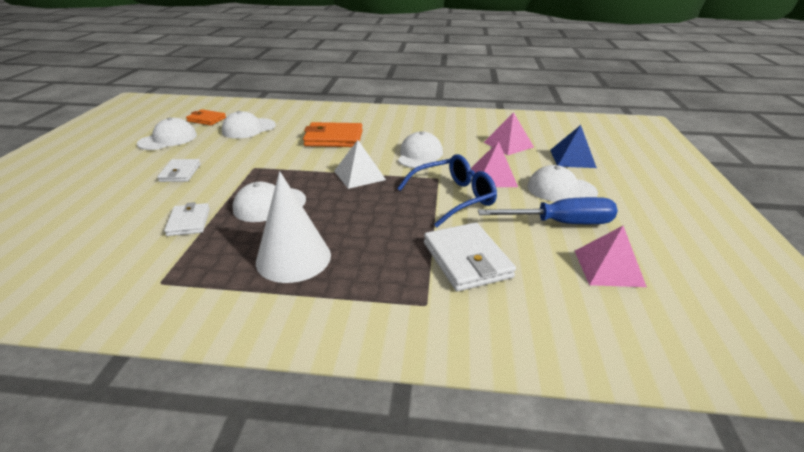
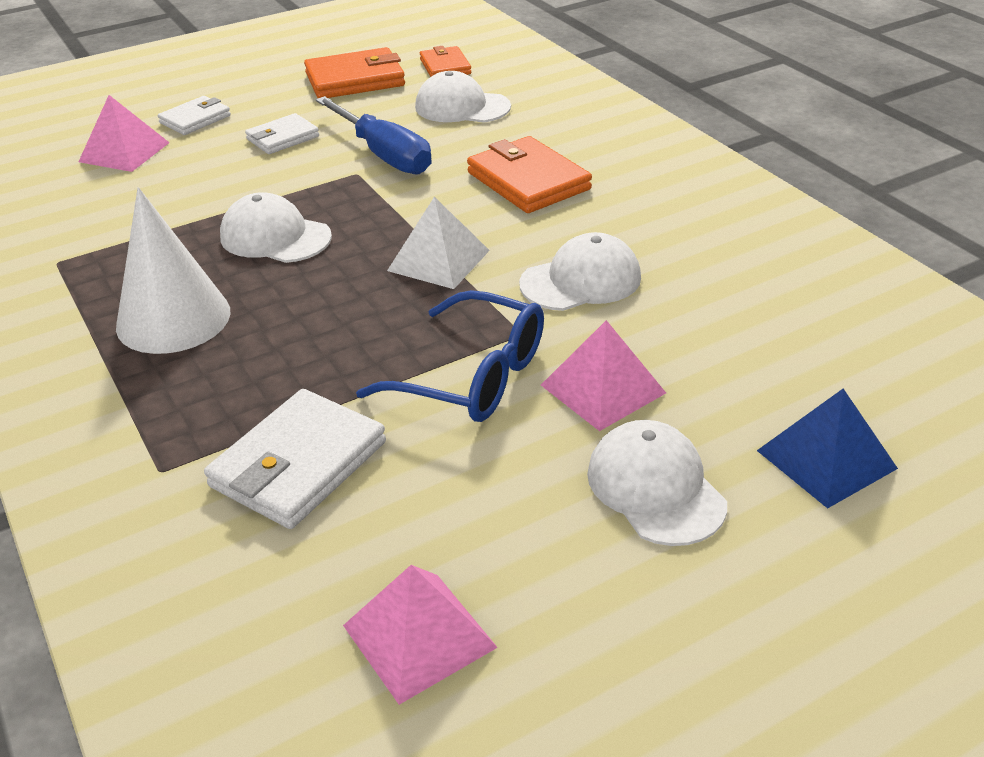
camera: 55 degrees right, 5 degrees up
white cap [137,117,197,150] -> orange wallet [304,47,405,98]
white wallet [164,202,210,236] -> white wallet moved to [158,96,231,135]
blue screwdriver [478,197,618,224] -> blue screwdriver moved to [316,96,432,174]
pink pyramid [484,112,534,155] -> pink pyramid moved to [78,95,170,172]

